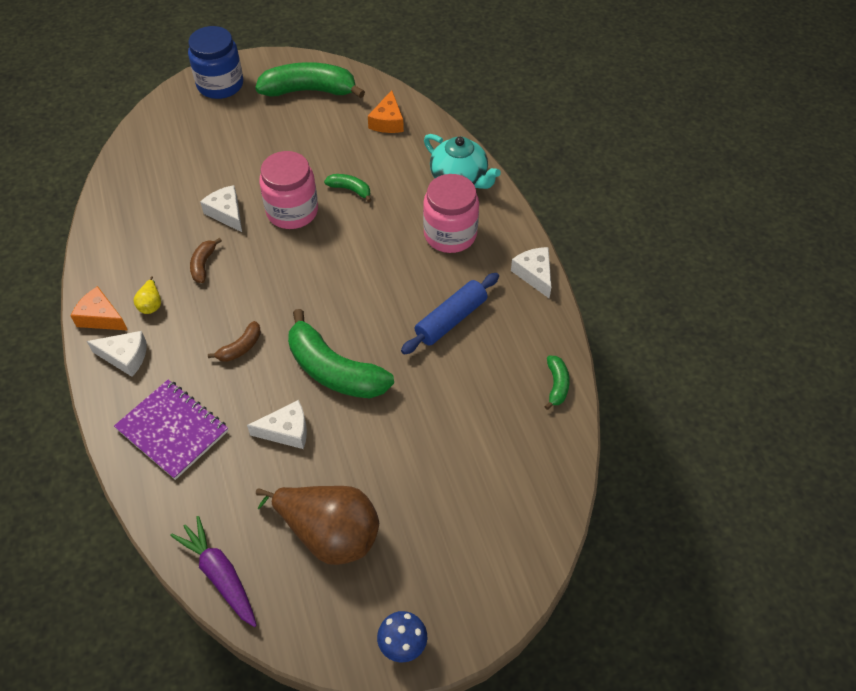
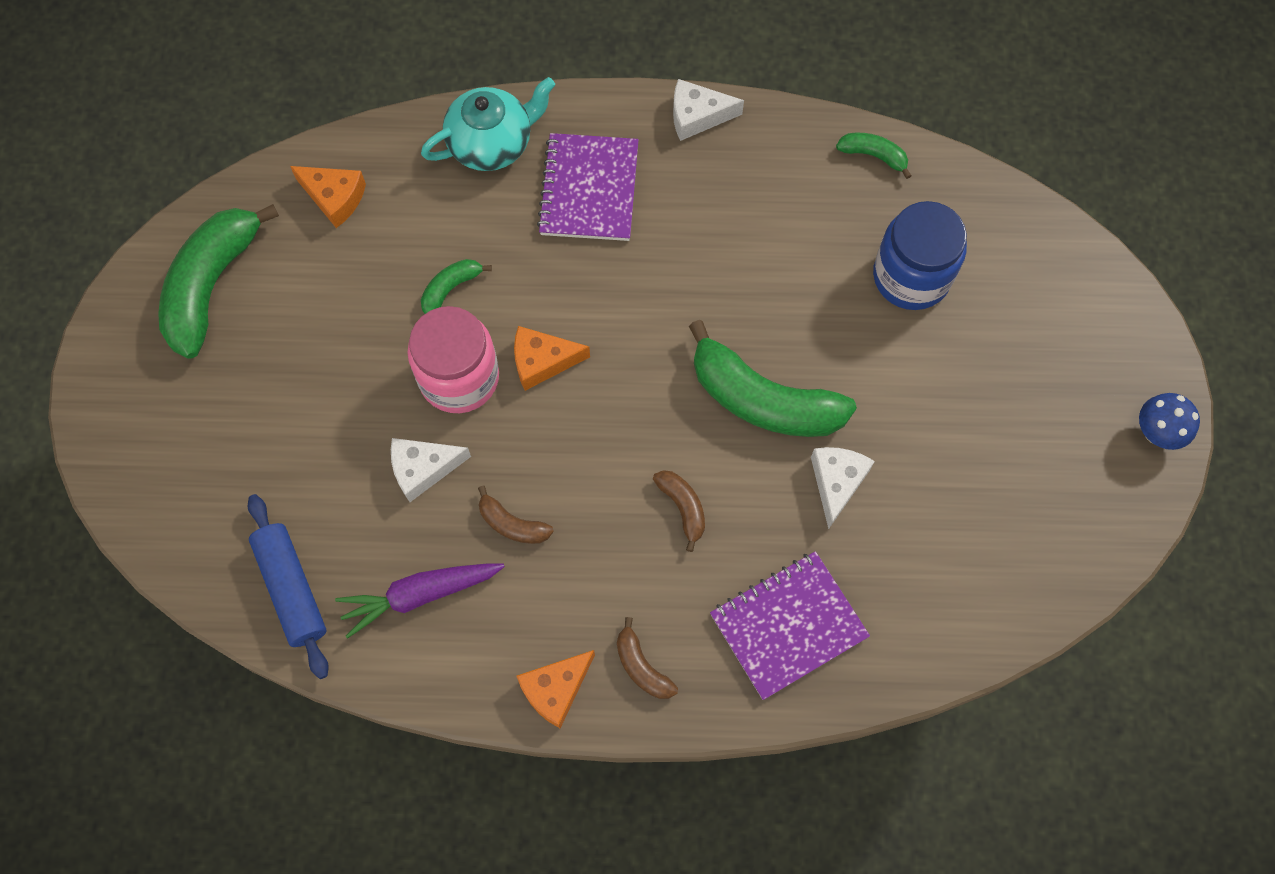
camera: 70 degrees left, 15 degrees up
white cheese [87,331,147,377] -> brown banana [617,617,678,699]
yellow pear [133,276,161,314] -> none
purple carrot [170,516,257,627] -> purple carrot moved to [335,563,505,639]
blue jar [188,26,243,99] -> blue jar moved to [873,201,967,310]
brown pear [256,486,379,565] -> none
green banana [288,309,394,398] -> green banana turned 60 degrees clockwise [689,320,857,437]
blue rolling pin [401,273,499,355] -> blue rolling pin moved to [248,494,329,679]
pink jar [423,174,479,253] -> purple notebook [537,133,639,241]
none -> orange cheese [514,326,590,391]

